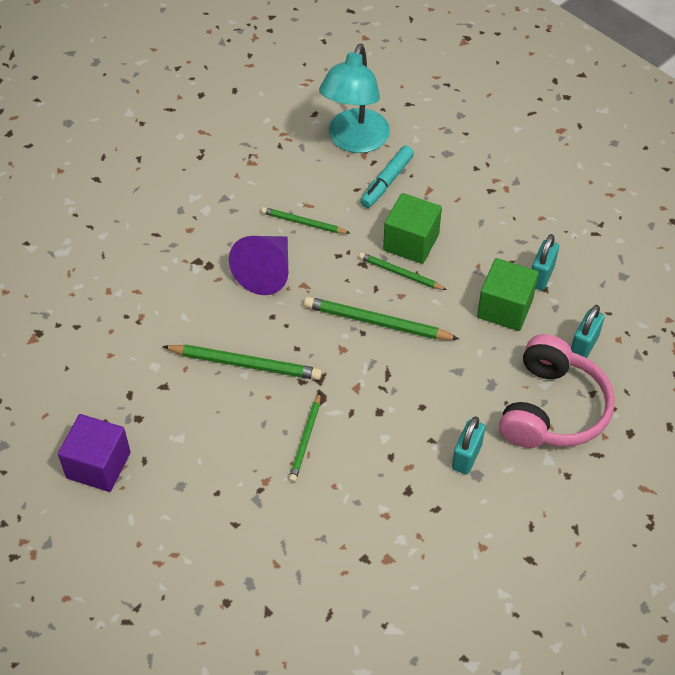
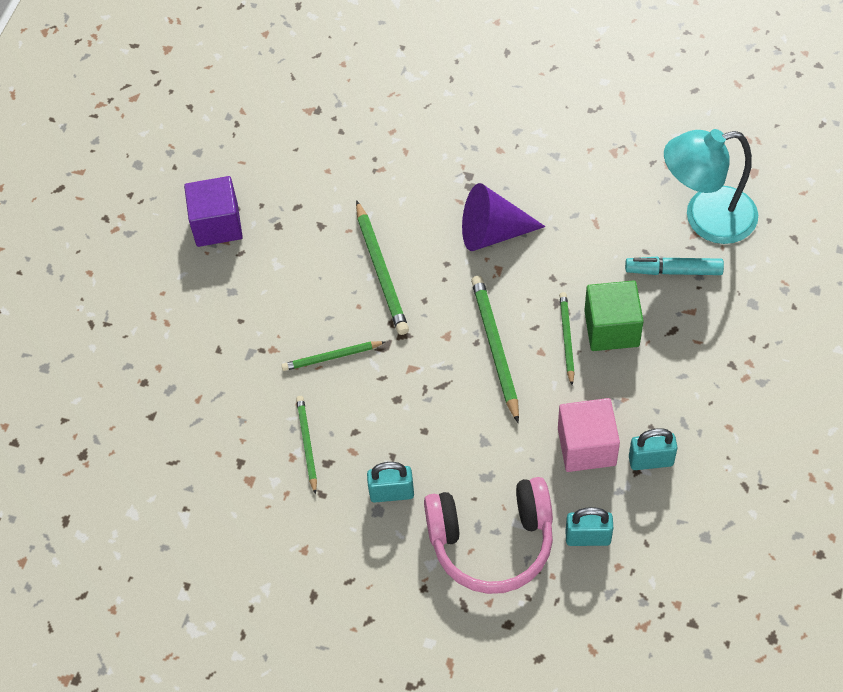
camera: 65 degrees right, 5 degrees up
green pencil [261,207,350,234] -> green pencil moved to [296,396,317,495]
green cube [477,258,539,331] -> pink cube [558,398,620,472]

